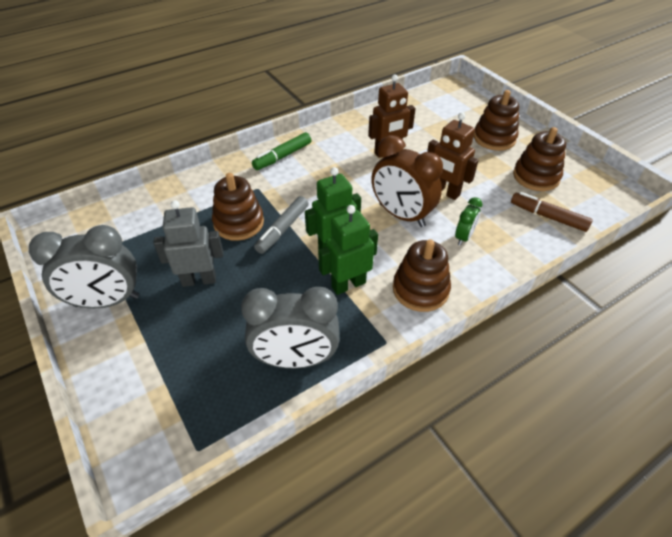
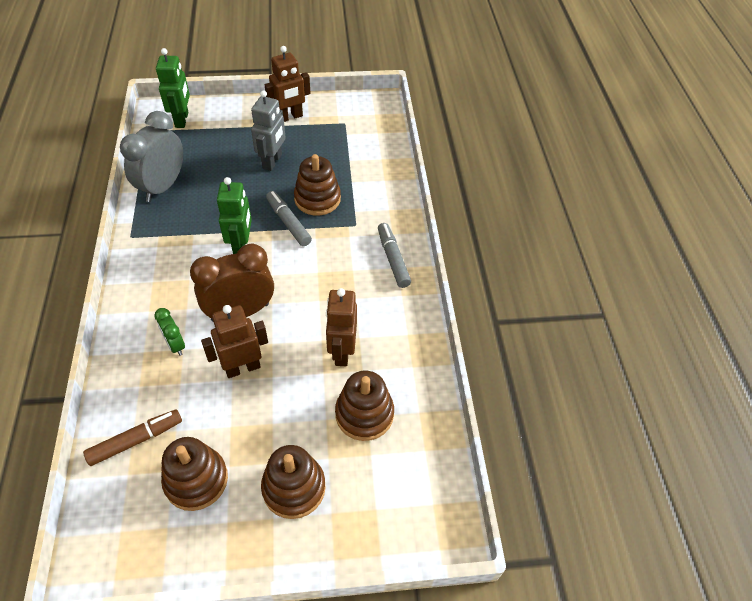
camera: 115 degrees right, 5 degrees up
grey clock [29,225,139,308] -> brown robot [265,46,310,122]
green marker [252,132,311,170] -> grey marker [378,223,411,288]
green robot [318,205,378,295] -> green robot moved to [156,48,190,128]
brown stacking toy [393,239,451,312] -> brown stacking toy moved to [335,371,394,441]

